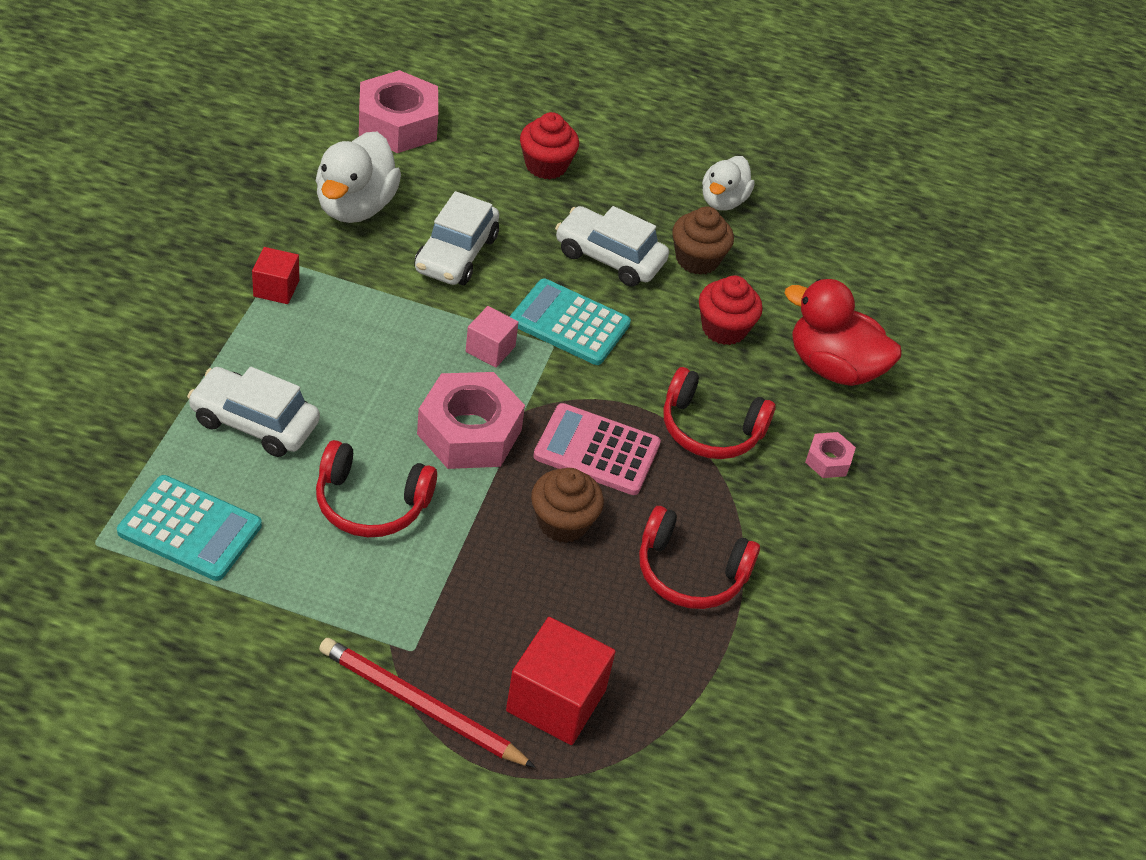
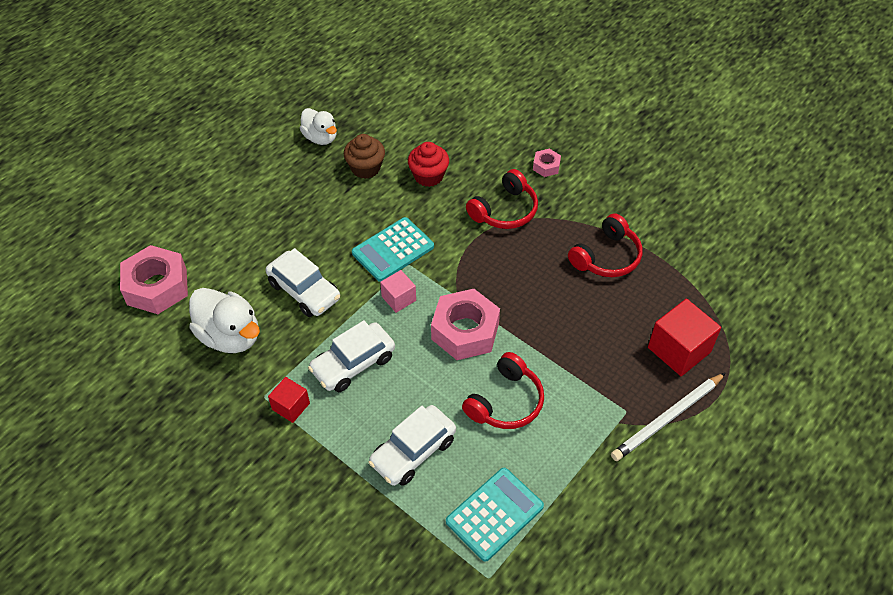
camera: 60 degrees left, 5 degrees up
red pencil [319,638,536,768] -> white pencil [611,373,725,461]
red cupcake [520,112,579,179] -> none
brown cupcake [531,468,604,543] -> none
pink calculator [533,403,661,495] -> none
white car [555,206,669,287] -> white car moved to [308,320,395,392]
red duck [785,279,902,386] -> none

